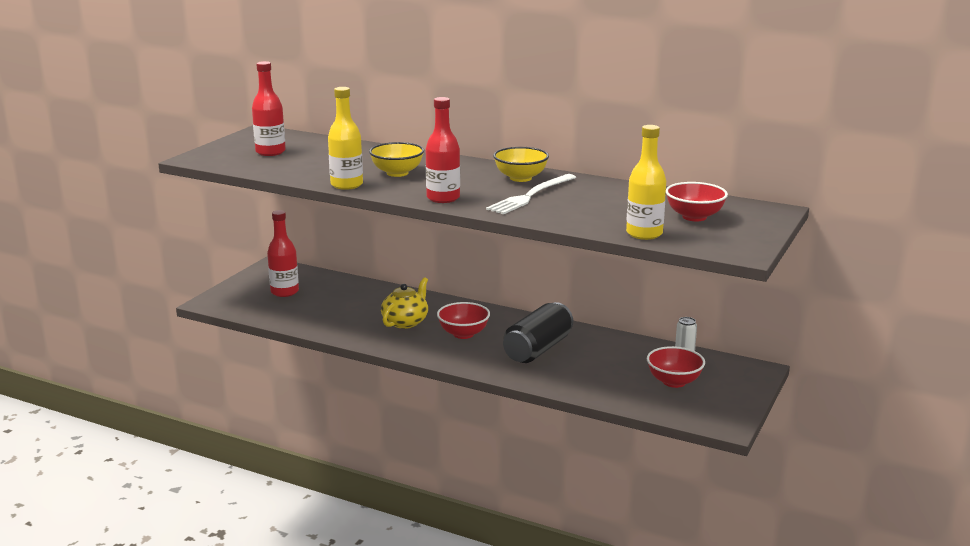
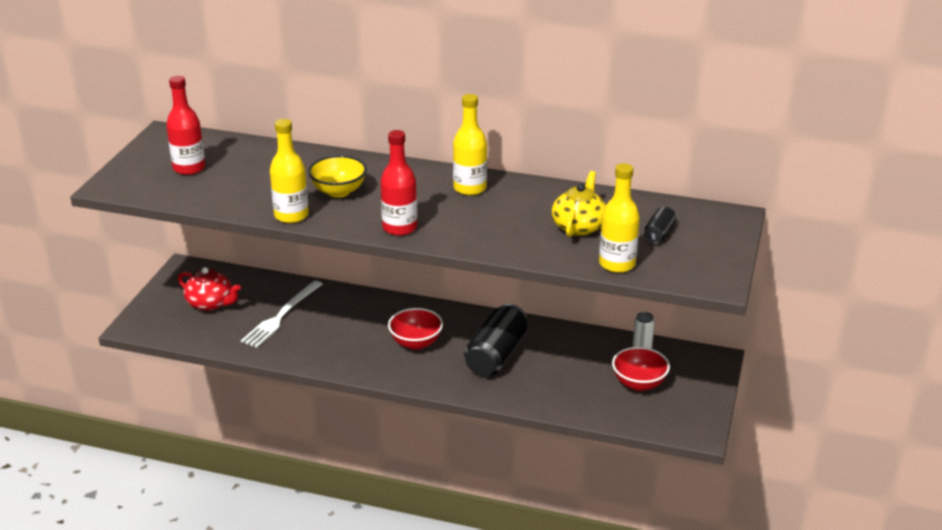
camera: 10 degrees left, 10 degrees up
red bottle [267,210,299,297] -> red teapot [178,267,241,311]
yellow teapot [381,277,428,329] -> yellow teapot moved to [552,171,606,237]
white fork [486,174,576,214] -> white fork moved to [241,280,322,348]
yellow bowl [493,147,549,182] -> yellow bottle [453,94,487,195]
red bowl [666,182,728,221] -> black can [644,206,676,243]

